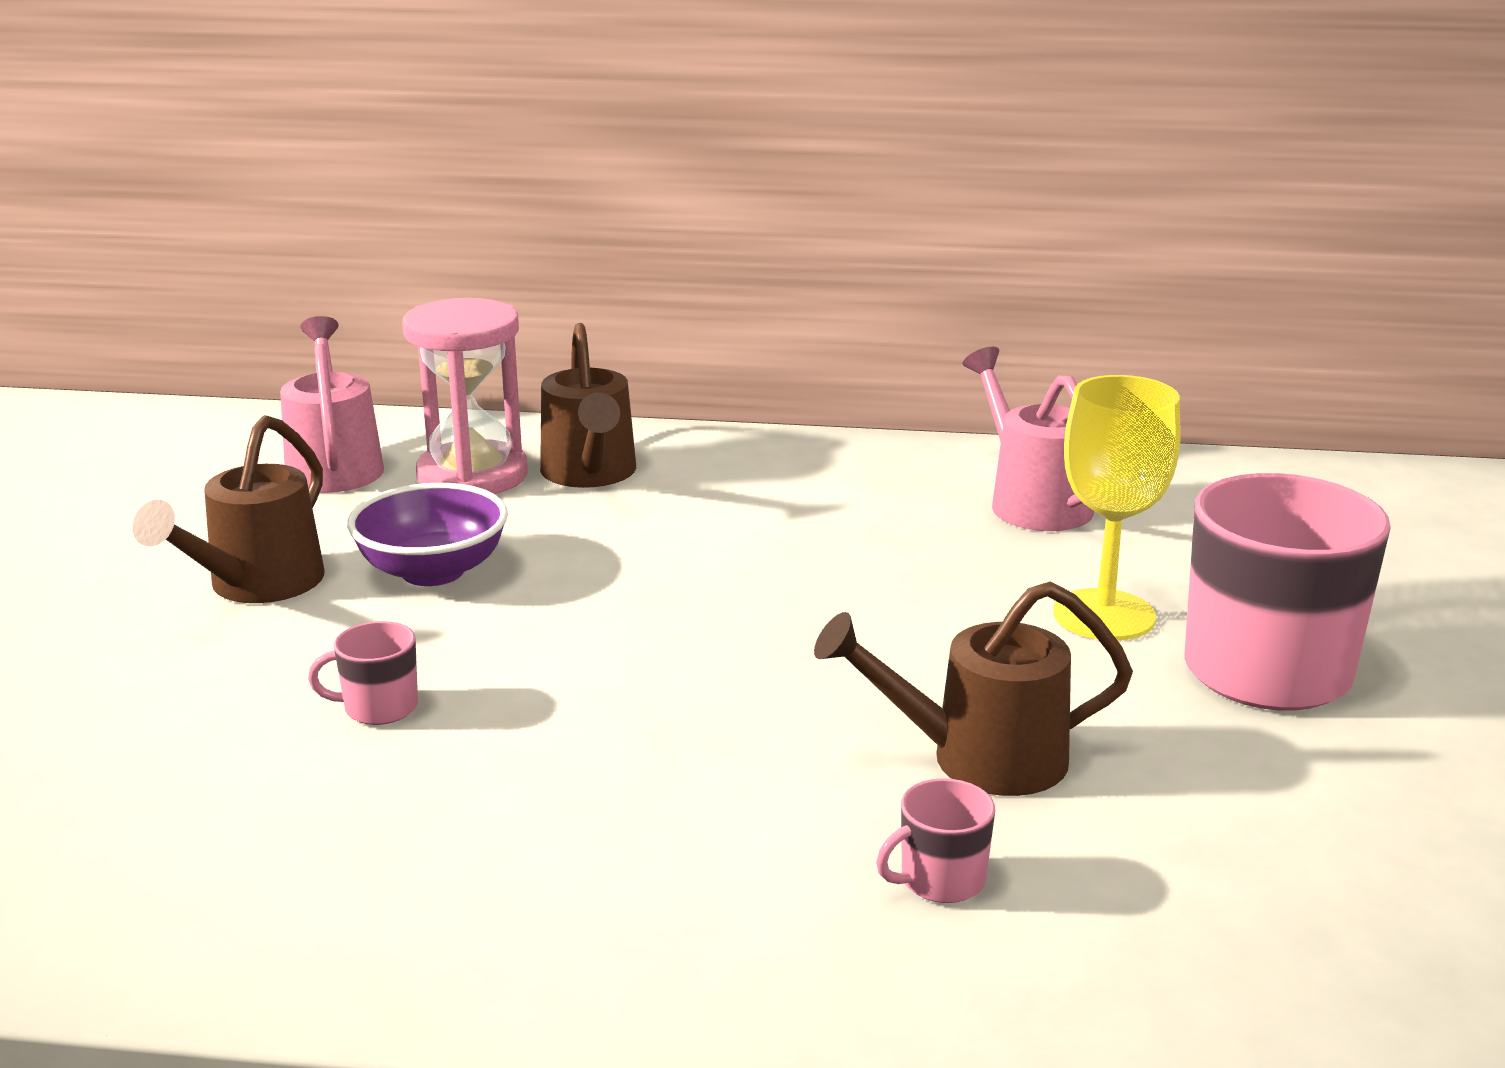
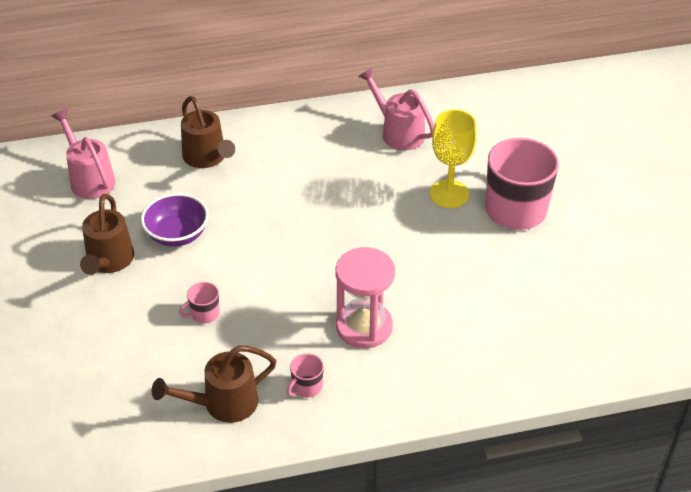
camera: 20 degrees left, 20 degrees up
pink hourglass [402,298,528,494] -> pink hourglass moved to [335,247,395,348]
brown watering can [814,581,1133,796] -> brown watering can moved to [152,345,276,423]
pink mug [876,778,995,903] -> pink mug moved to [287,353,324,398]

